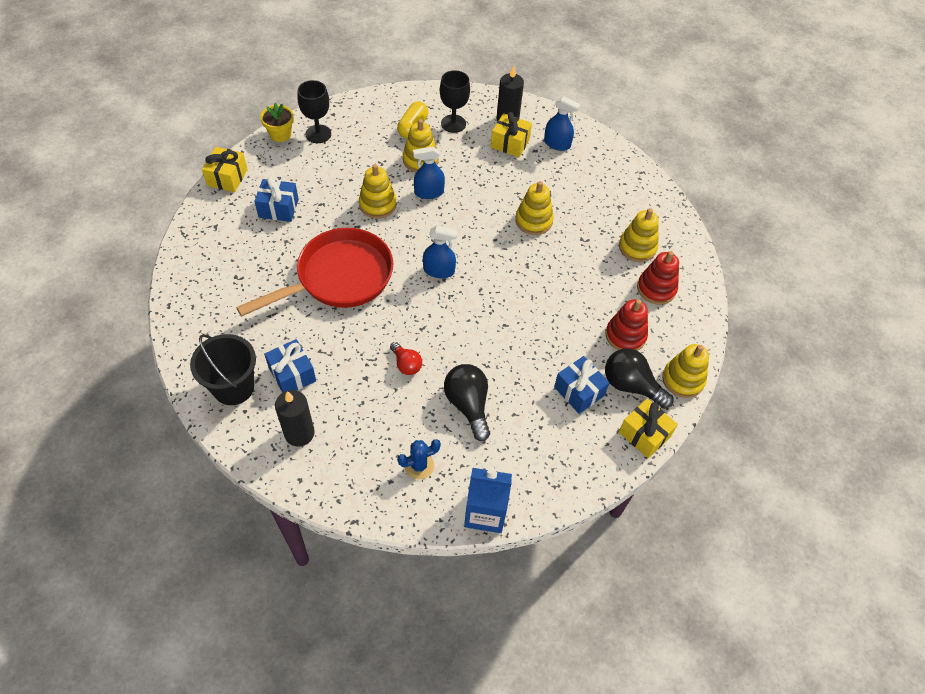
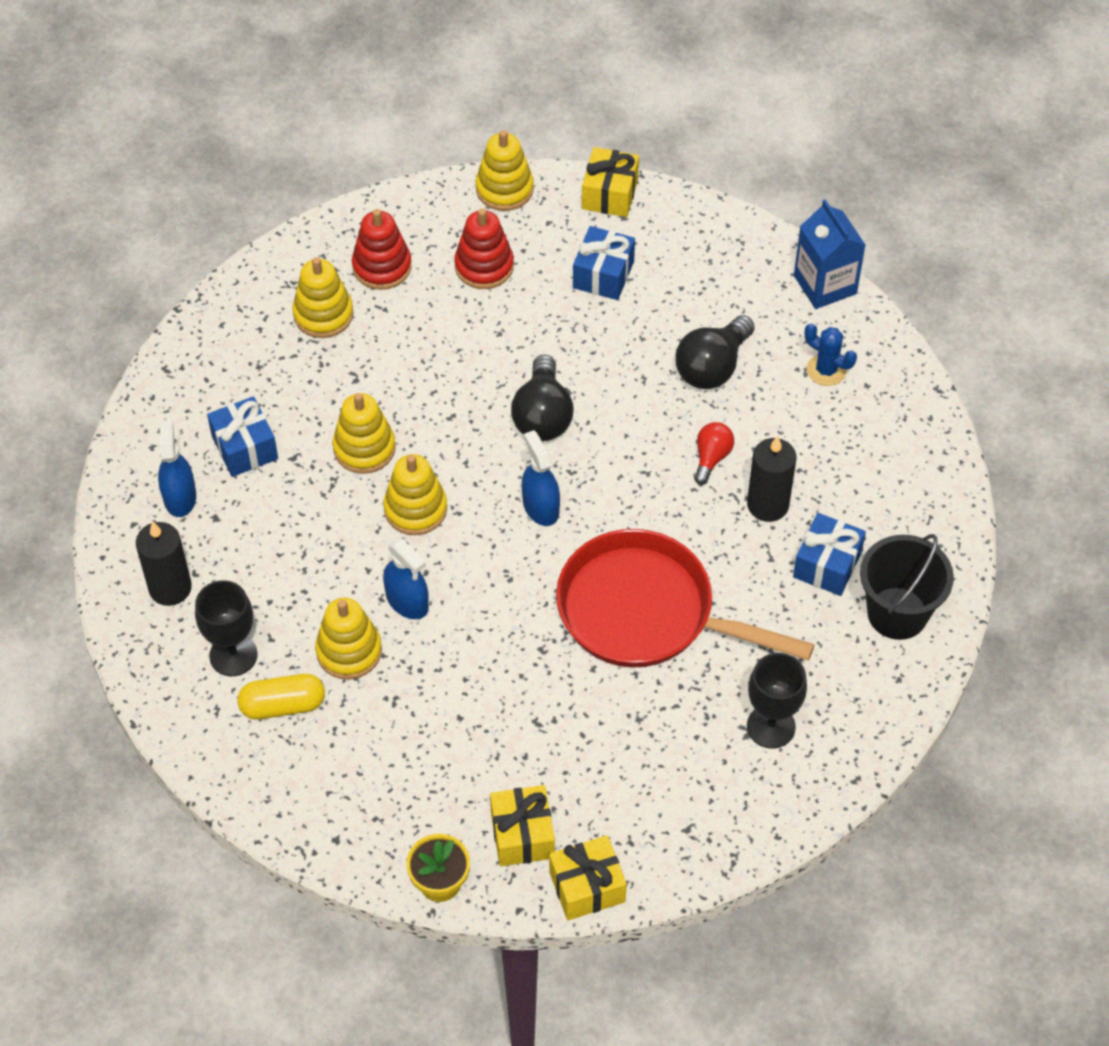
camera: 120 degrees left, 0 degrees up
blue gift [254,176,299,222] -> blue gift moved to [207,396,278,477]
black candle [275,390,315,447] -> black candle moved to [747,436,796,522]
black goblet [297,80,331,143] -> black goblet moved to [747,653,807,748]
yellow stacking toy [359,164,397,219] -> yellow stacking toy moved to [383,454,447,535]
yellow gift [491,112,532,157] -> yellow gift moved to [490,785,555,866]
black light bulb [605,348,674,409] -> black light bulb moved to [511,354,574,441]

